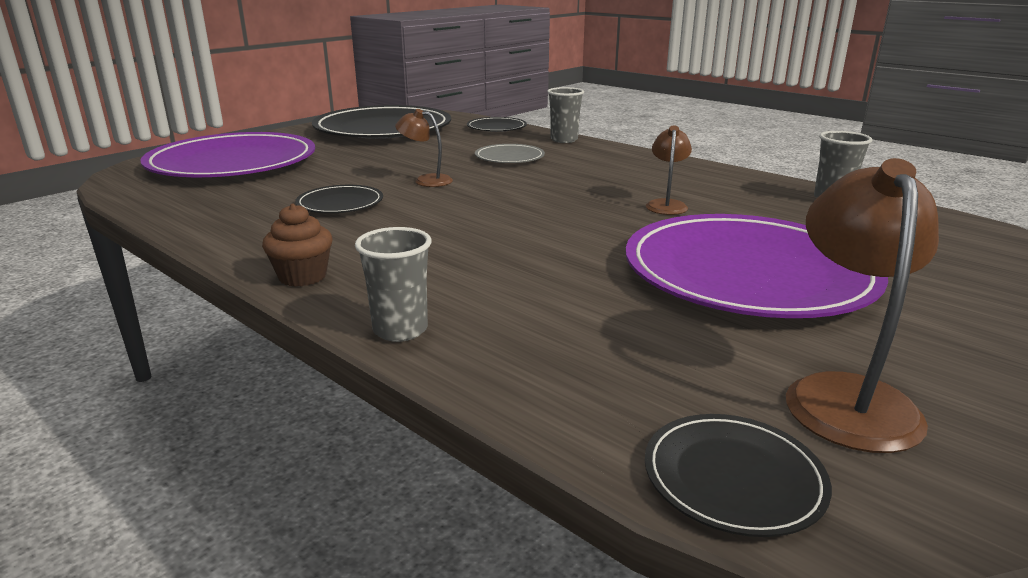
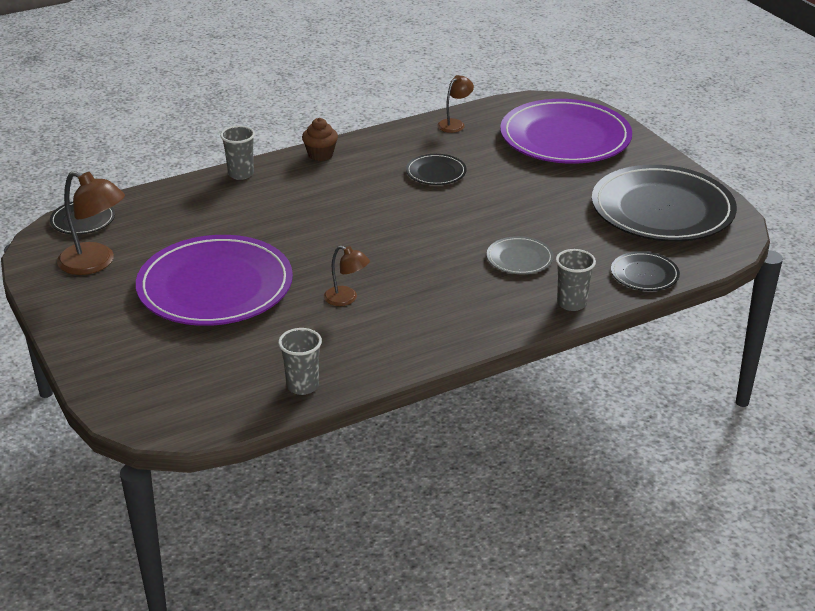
camera: 110 degrees right, 10 degrees up
brown lamp [395,109,453,187] -> brown lamp moved to [437,75,474,133]

